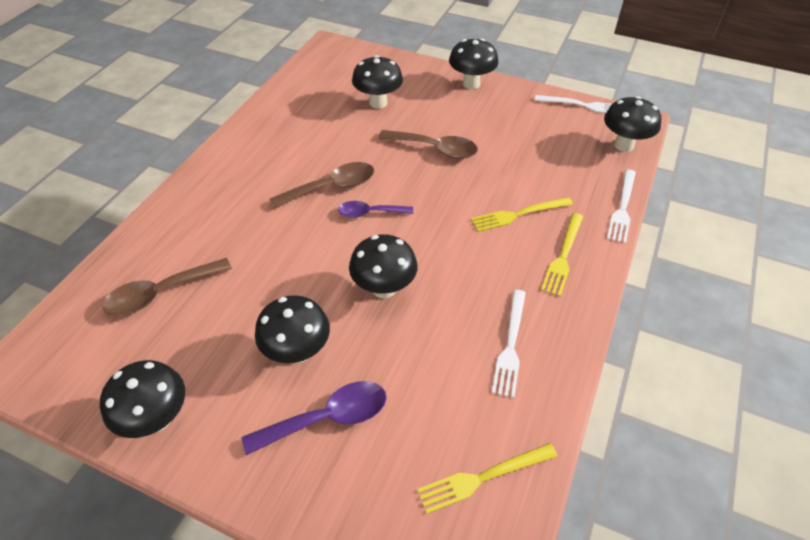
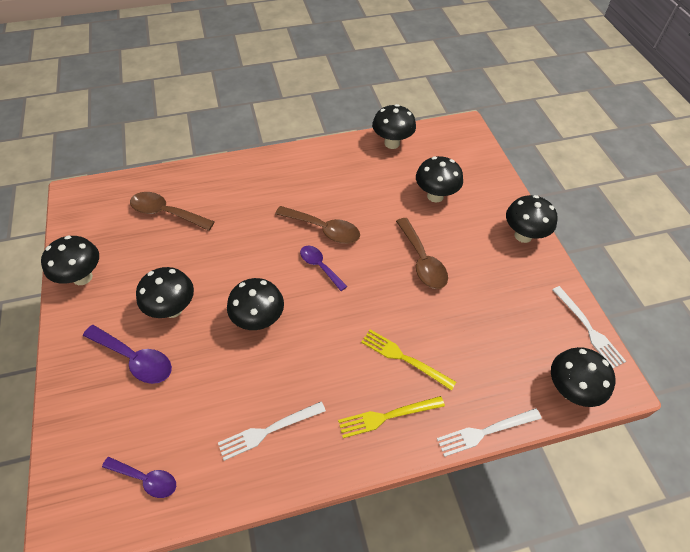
camera: 50 degrees right, 5 degrees up
yellow fork [417,443,557,514] -> purple spoon [102,457,176,498]
none -> black mushroom [372,104,416,149]

